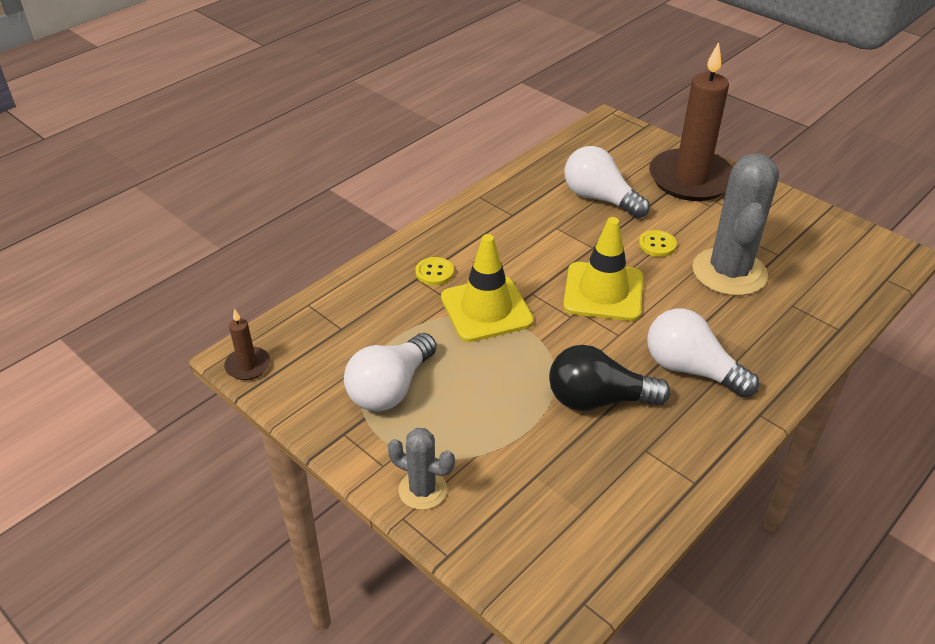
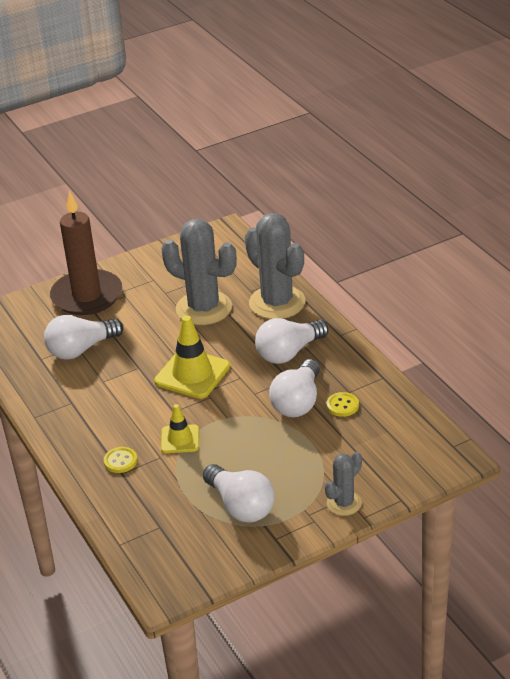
camera: 70 degrees left, 5 degrees down
brown candle [224,309,270,380] -> none
yellow traffic cone [441,234,534,342] -> yellow traffic cone [161,404,199,453], size x0.60
black light bulb [549,345,671,411] -> white light bulb [269,359,320,417]
yellow button [639,230,677,257] -> yellow button moved to [327,392,359,417]
none -> grey cactus [245,213,305,319]

